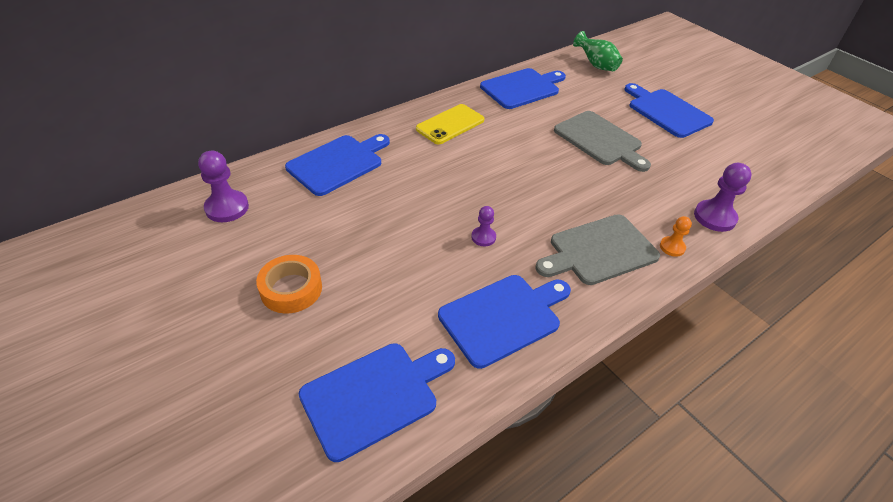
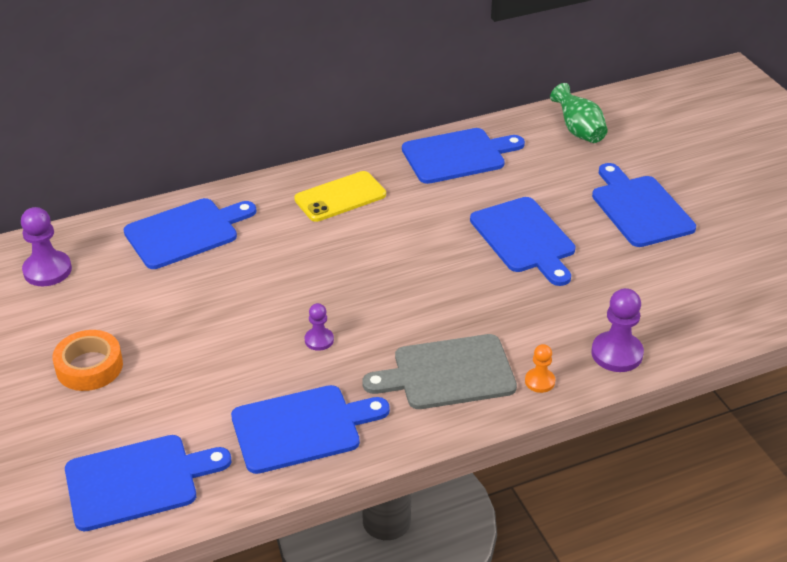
camera: 15 degrees right, 5 degrees down
grey cutting board [554,111,651,172] -> blue cutting board [470,197,575,286]

